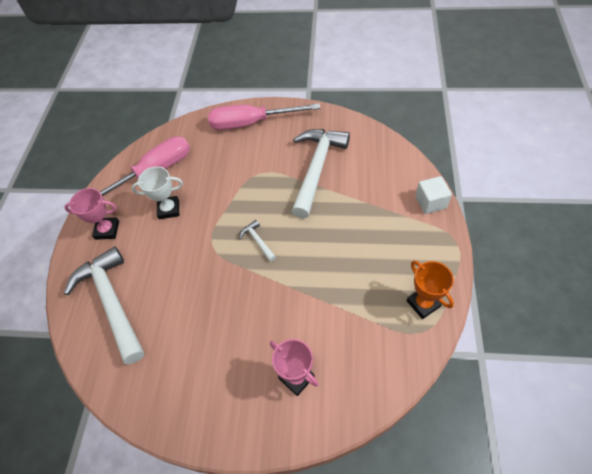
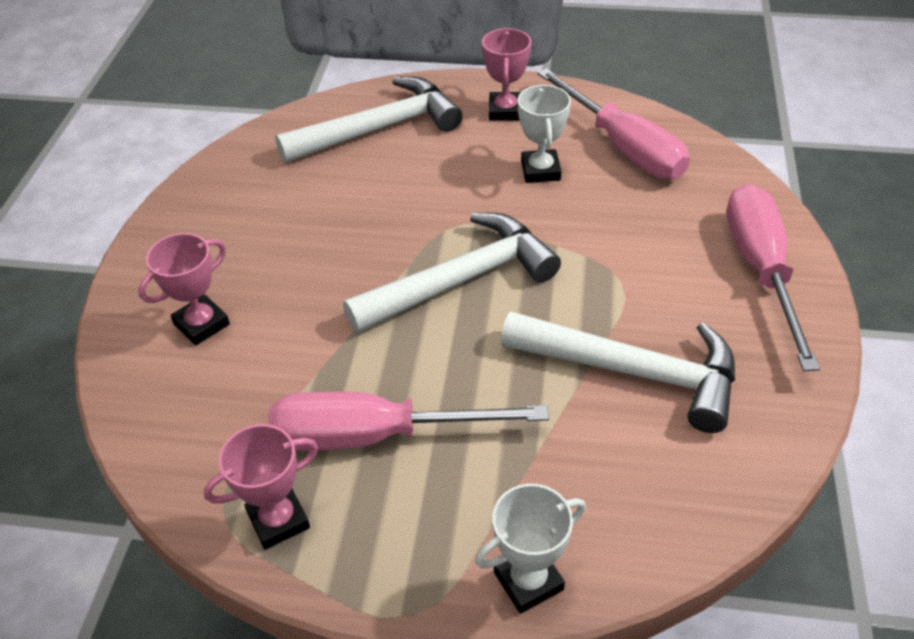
camera: 90 degrees right, 10 degrees down
white hammer [239,220,276,262] -> white hammer [343,213,561,333], size x2.40
orange trophy [407,261,454,319] -> pink trophy [204,424,318,550]
white cube [415,176,452,214] -> white trophy [475,484,586,614]
none -> pink screwdriver [268,392,549,451]

